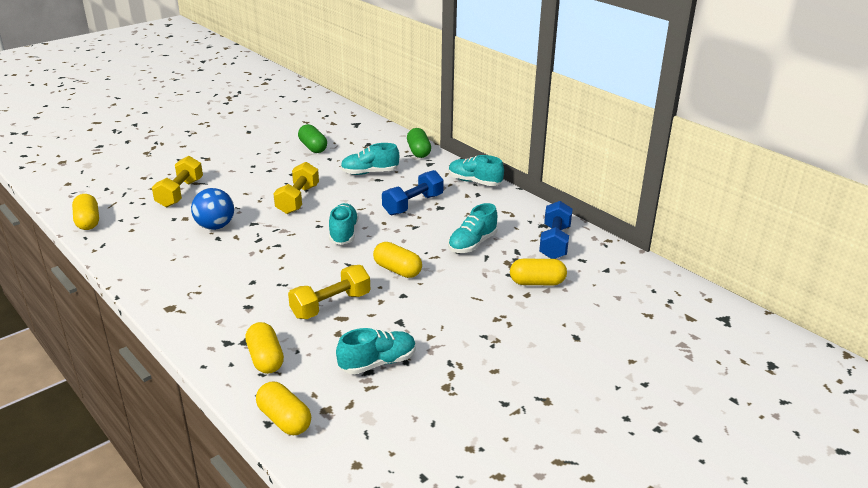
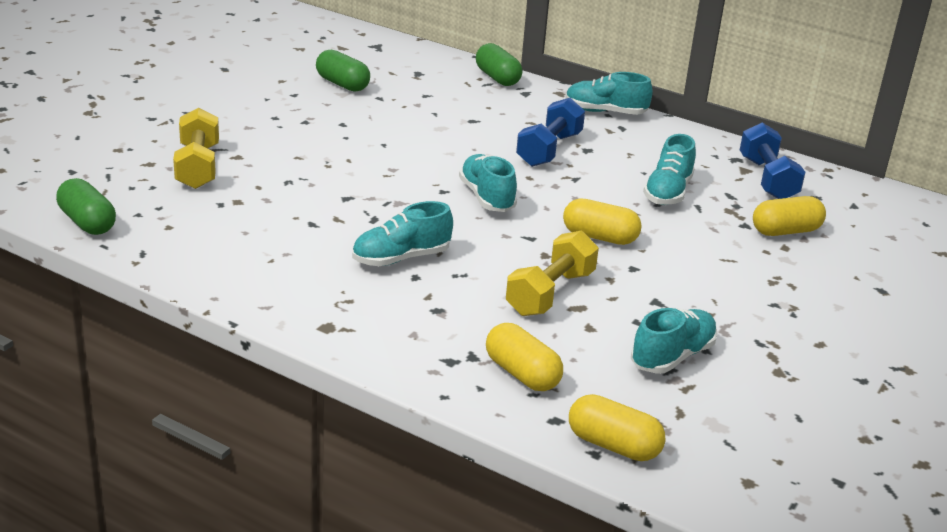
camera: 20 degrees left, 0 degrees up
yellow capsule [72,194,99,230] -> green capsule [56,178,116,235]
blue ball [191,188,234,230] -> none
yellow dumbbell [273,162,319,214] -> none
turquoise shoe [341,143,399,175] -> turquoise shoe moved to [352,201,453,266]

